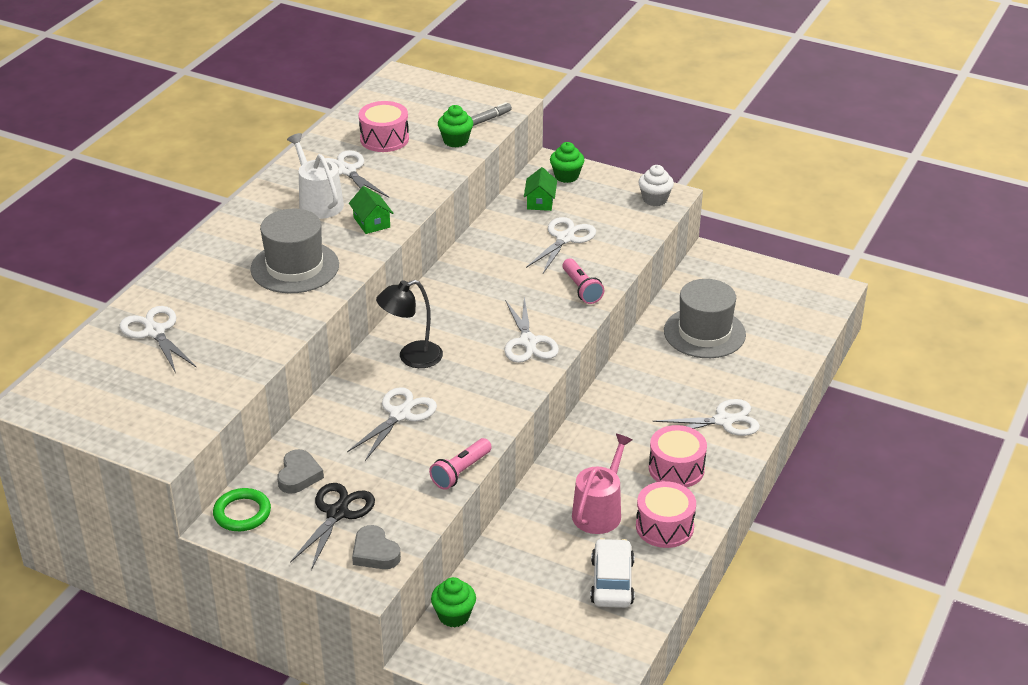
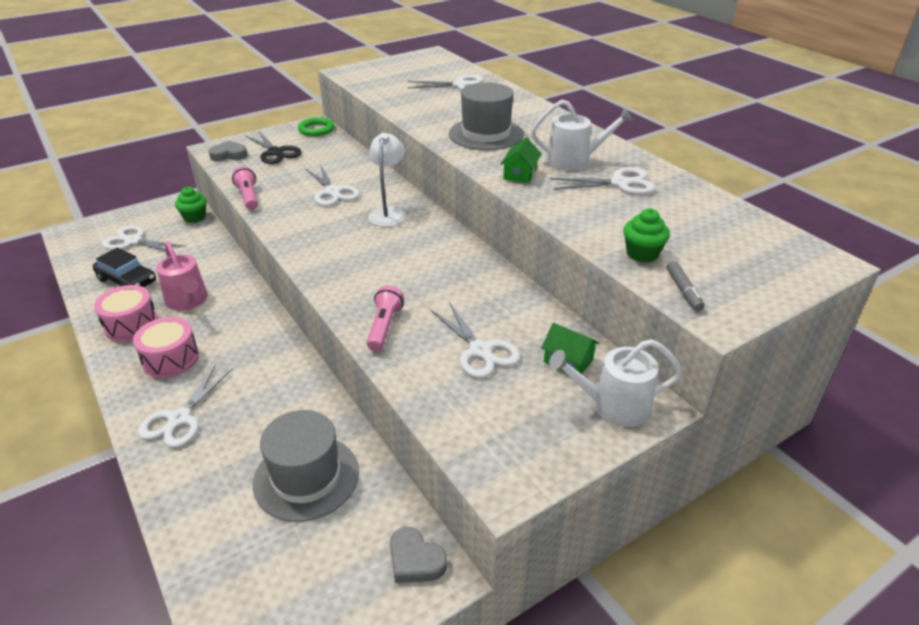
camera: 120 degrees right, 0 degrees up
grey heart [277,449,324,494] -> grey heart moved to [390,527,447,583]
green house [349,186,393,234] -> green house turned 75 degrees counterclockwise [500,137,541,183]
pink drum [359,101,409,152] -> none
black lamp [376,280,443,368] -> white lamp [368,133,406,227]
white scissors [504,297,559,363] -> white scissors moved to [102,225,186,254]
green cupcake [550,142,584,183] -> white watering can [548,339,683,427]
pink flashlight [562,259,604,304] -> pink flashlight turned 90 degrees clockwise [367,286,404,351]
white car [590,538,635,608] -> black car [93,247,156,287]
white cupcake [638,165,674,206] -> none

